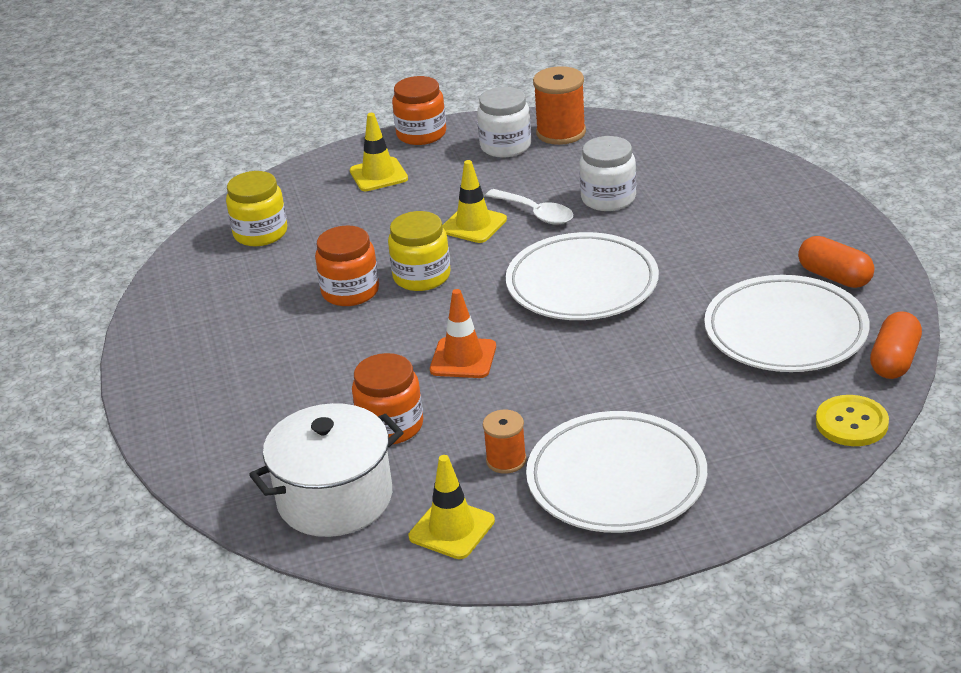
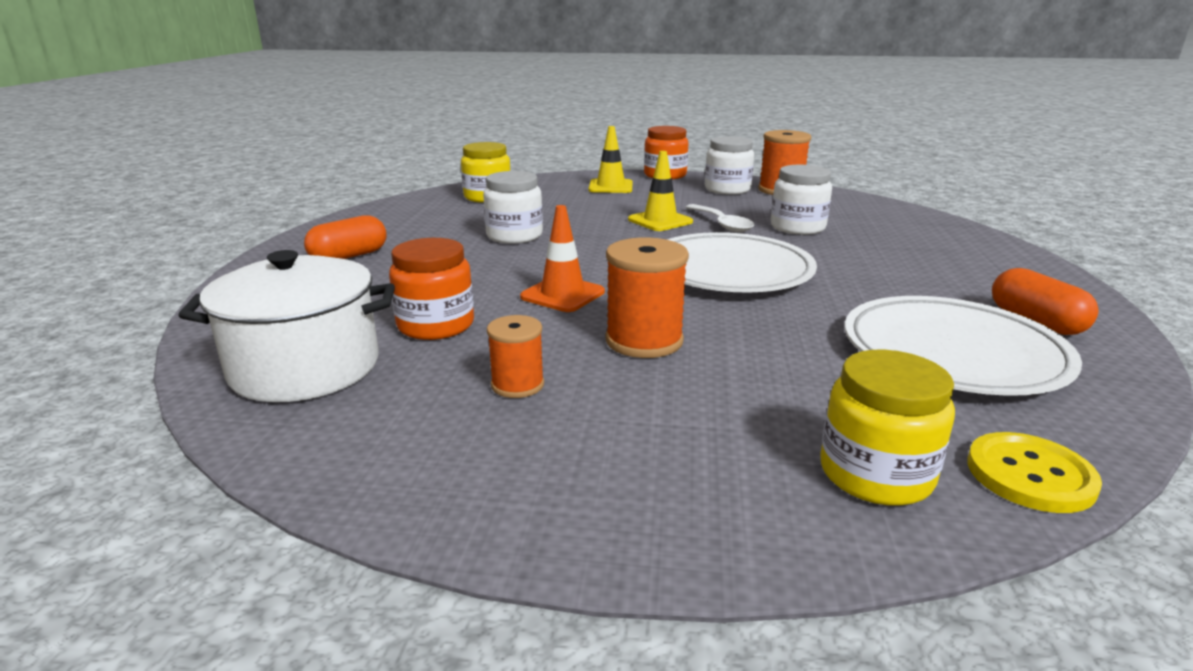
camera: 20 degrees right, 10 degrees down
orange jar [315,226,379,306] -> white jar [483,171,543,244]
yellow jar [388,211,451,291] -> yellow jar moved to [821,350,955,506]
yellow traffic cone [409,455,495,559] -> none
white plate [526,411,707,533] -> none
orange capsule [870,311,922,379] -> orange capsule moved to [304,215,387,259]
none -> orange spool [605,237,689,358]

